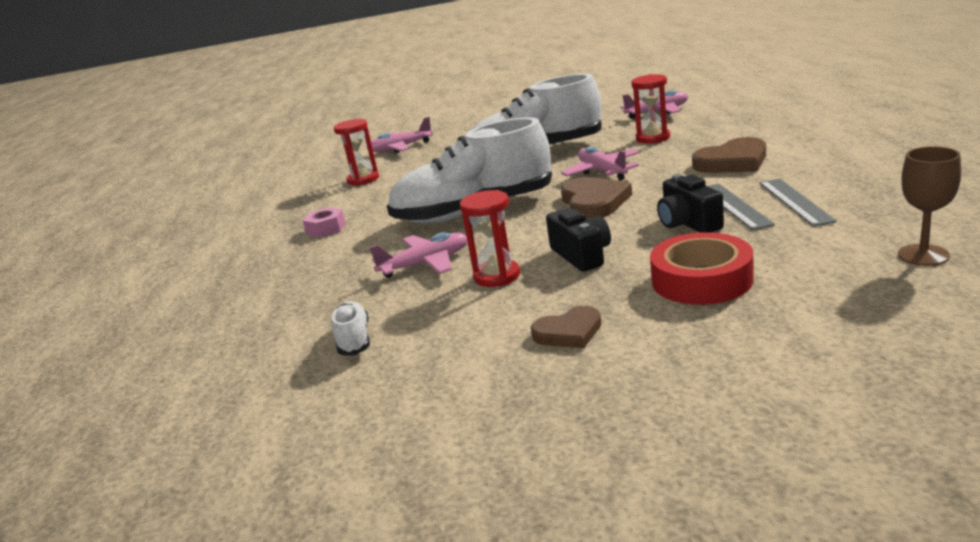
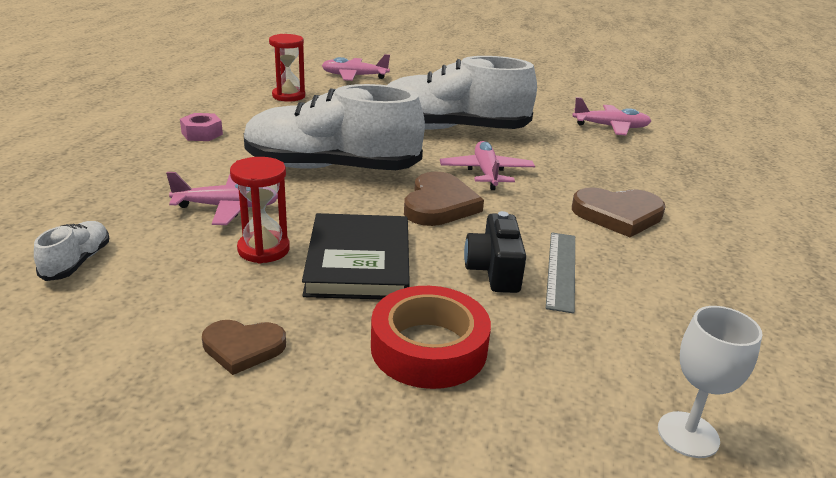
camera: 15 degrees right, 5 degrees up
black camera [546,208,611,272] -> black book [302,213,410,299]
red hourglass [631,74,670,144] -> none
grey ruler [760,179,837,226] -> none
brown goblet [898,146,961,266] -> white goblet [658,306,762,458]

